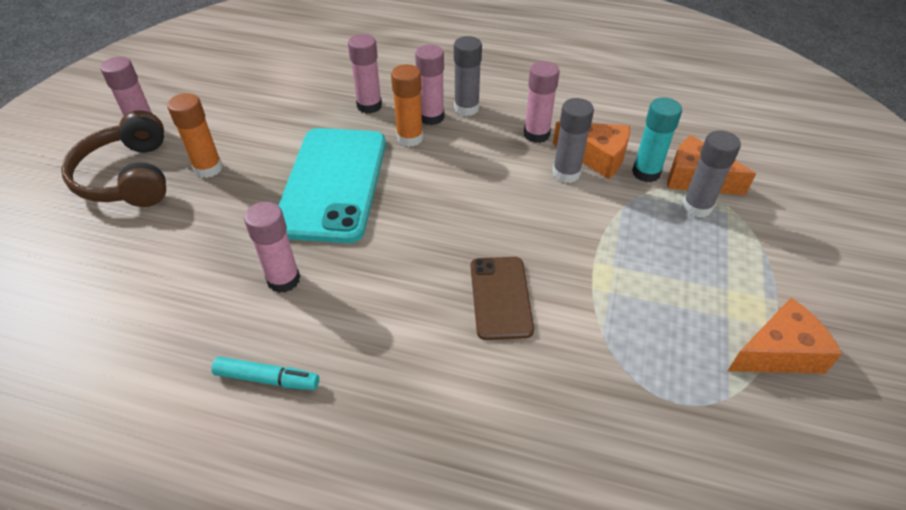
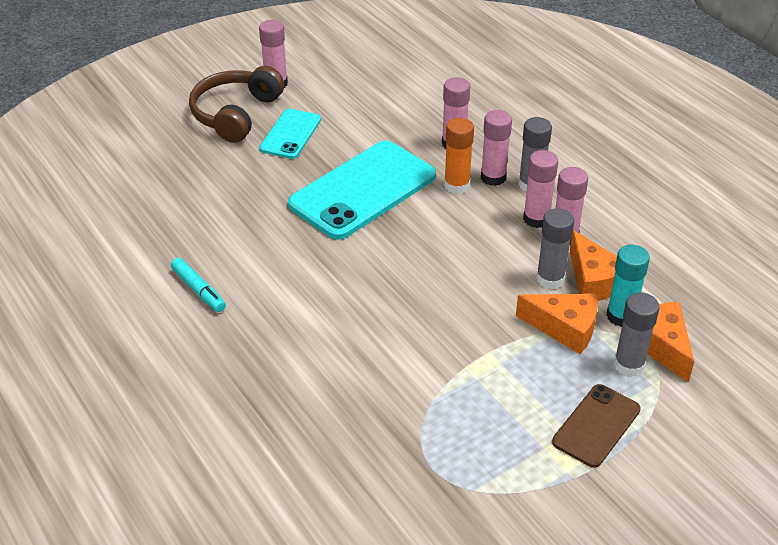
camera: 40 degrees right, 5 degrees down
orange glue stick [167,93,223,178] -> turquoise phone [259,109,321,159]
pink glue stick [244,202,300,293] -> pink glue stick moved to [523,150,558,228]
brown phone [471,257,534,340] -> brown phone moved to [552,384,641,468]
orange cheese [728,298,842,374] -> orange cheese moved to [516,293,598,354]

